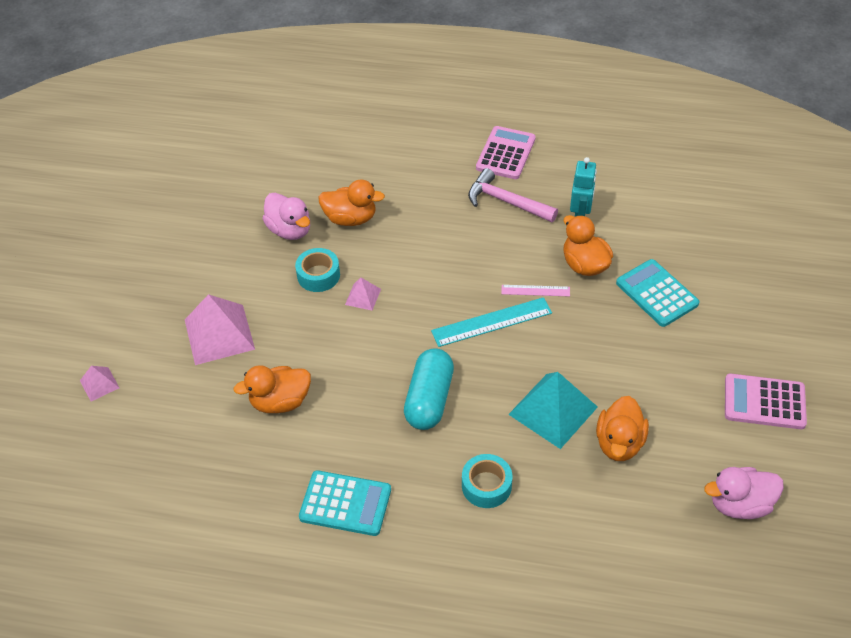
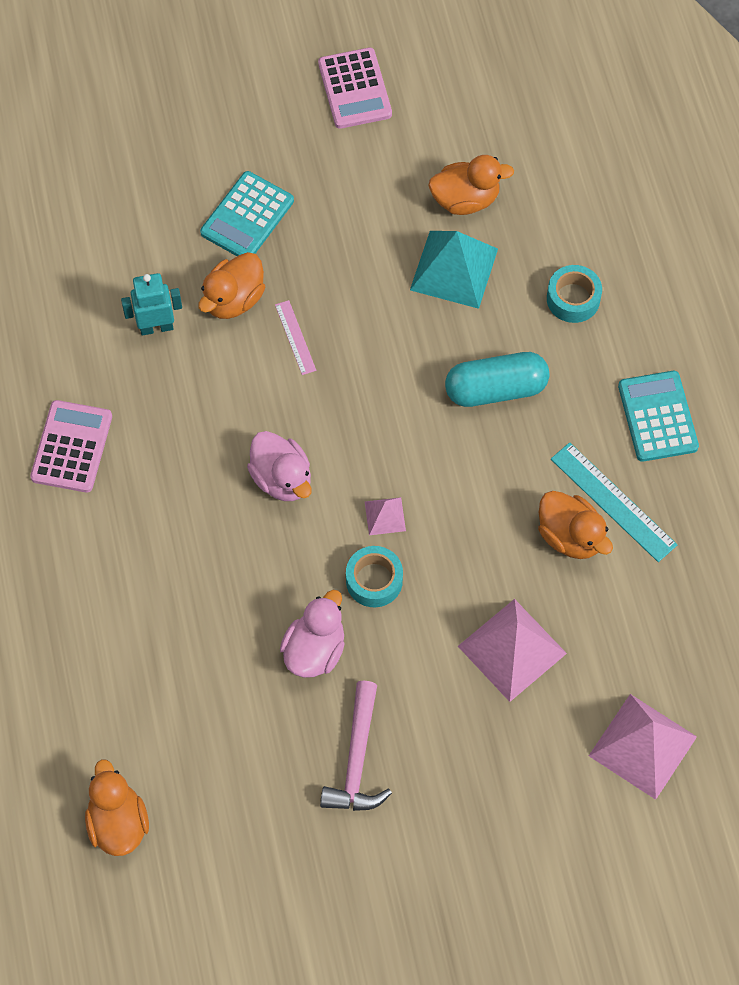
camera: 115 degrees left, 15 degrees up
pink pyramid [80,366,119,402] -> pink pyramid [589,694,697,800], size x2.03
orange duck [318,180,385,226] -> orange duck moved to [85,759,149,856]
turquoise ruler [431,297,552,347] -> turquoise ruler moved to [551,442,677,562]
pink hammer [468,168,558,222] -> pink hammer moved to [320,681,392,811]
pink calculator [476,126,536,179] -> pink calculator turned 105 degrees clockwise [30,400,112,493]
pink duck [704,467,784,519] -> pink duck moved to [247,431,312,501]

